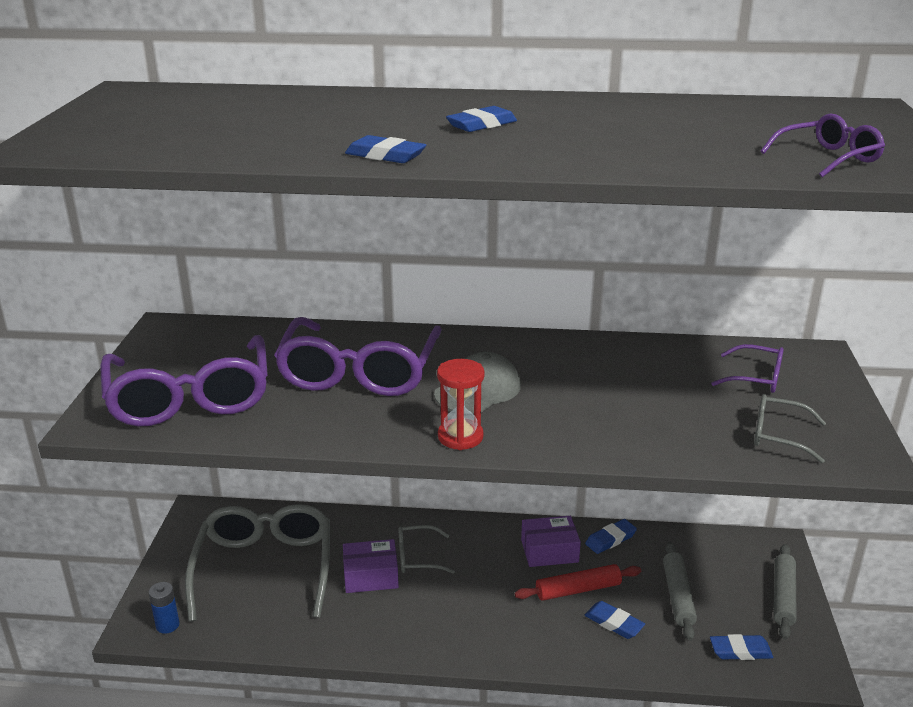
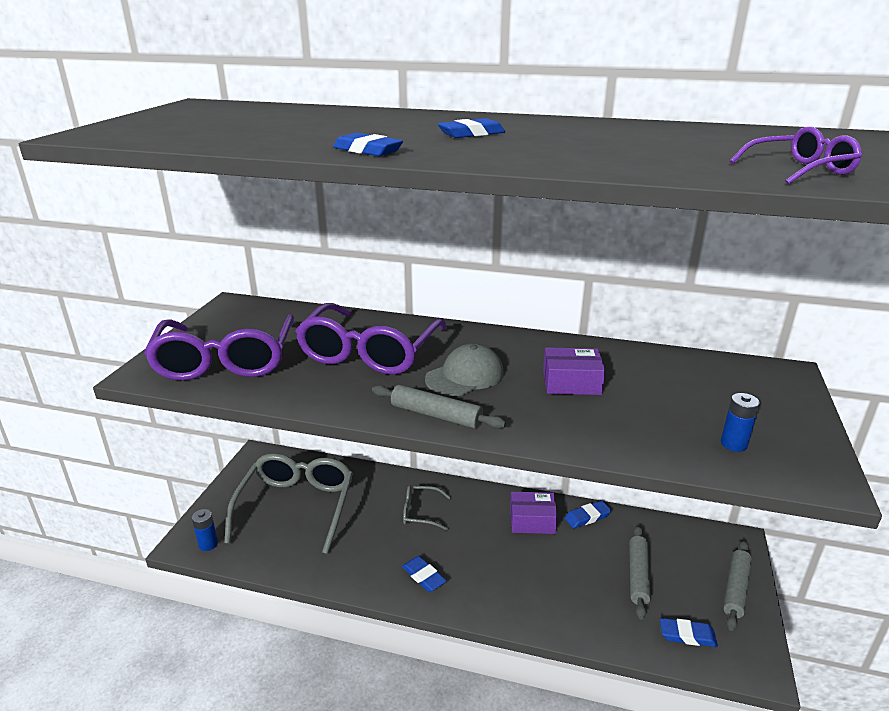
camera: 10 degrees right, 0 degrees up
purple box [343,539,399,593] -> purple box moved to [543,347,605,395]
red hourglass [437,359,484,450] -> grey rolling pin [372,385,506,429]
red rolling pin [515,564,641,601] -> none
blue eraser [584,601,645,639] -> blue eraser moved to [402,556,447,592]
purple glasses [711,344,784,393] -> none
grey glasses [754,394,826,463] -> blue battery [721,393,760,452]

